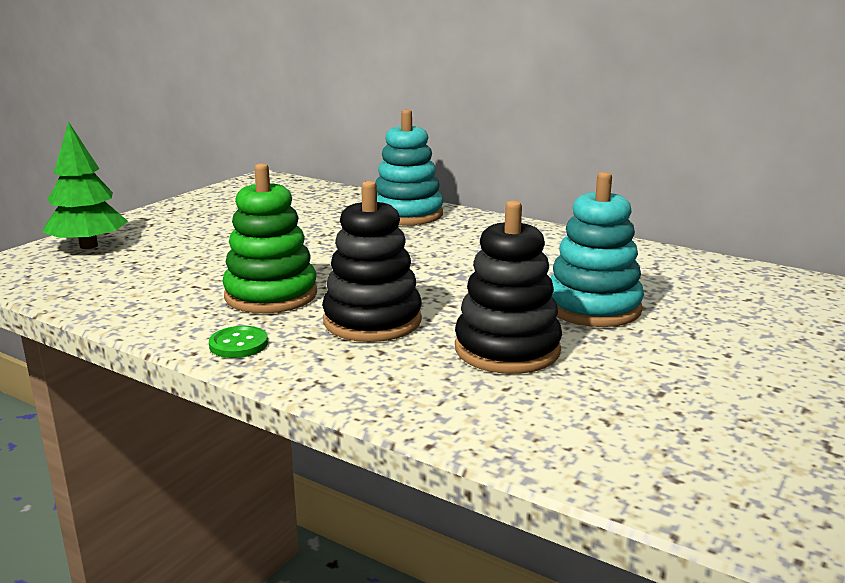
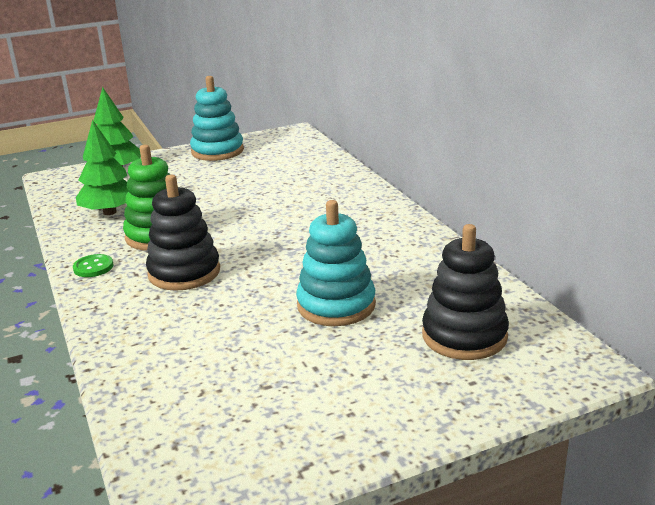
camera: 35 degrees right, 5 degrees up
turquoise stacking toy [375,109,443,225] -> turquoise stacking toy moved to [190,76,244,161]
black stacking toy [455,200,562,374] -> black stacking toy moved to [422,224,509,360]
none -> green tree [76,120,129,215]

